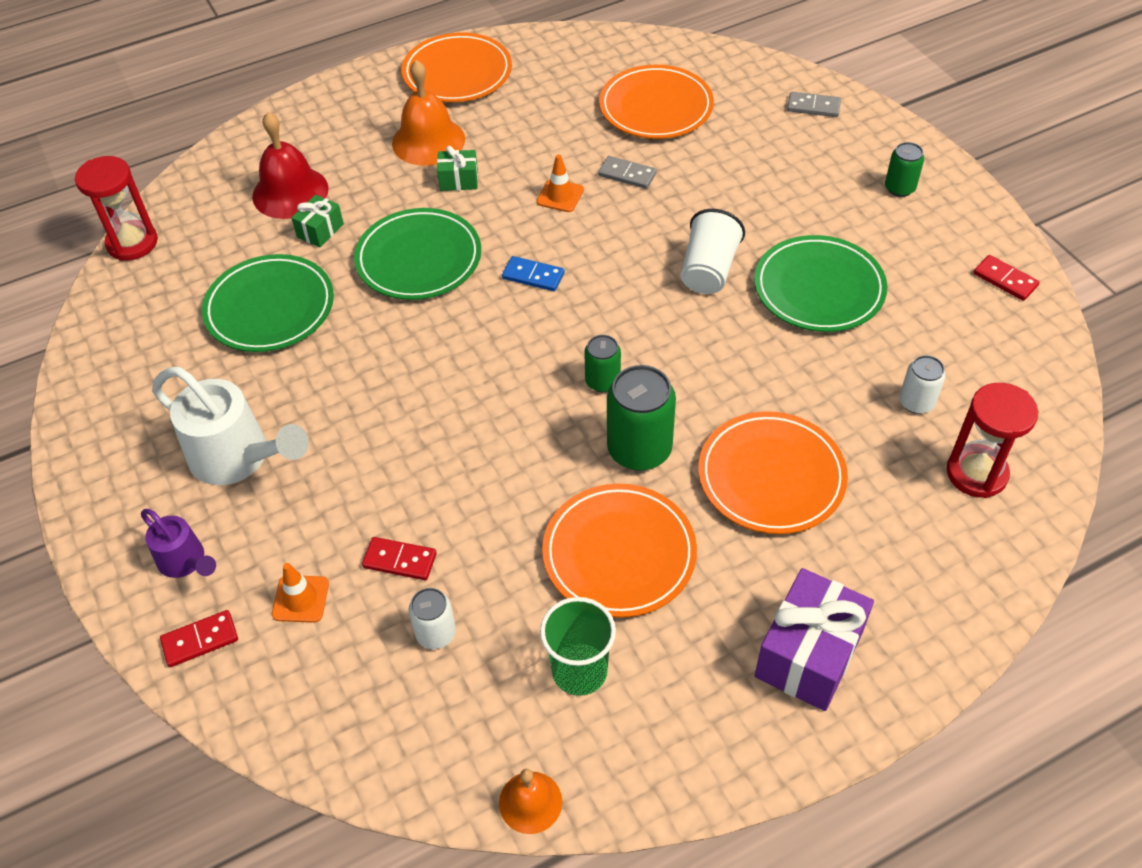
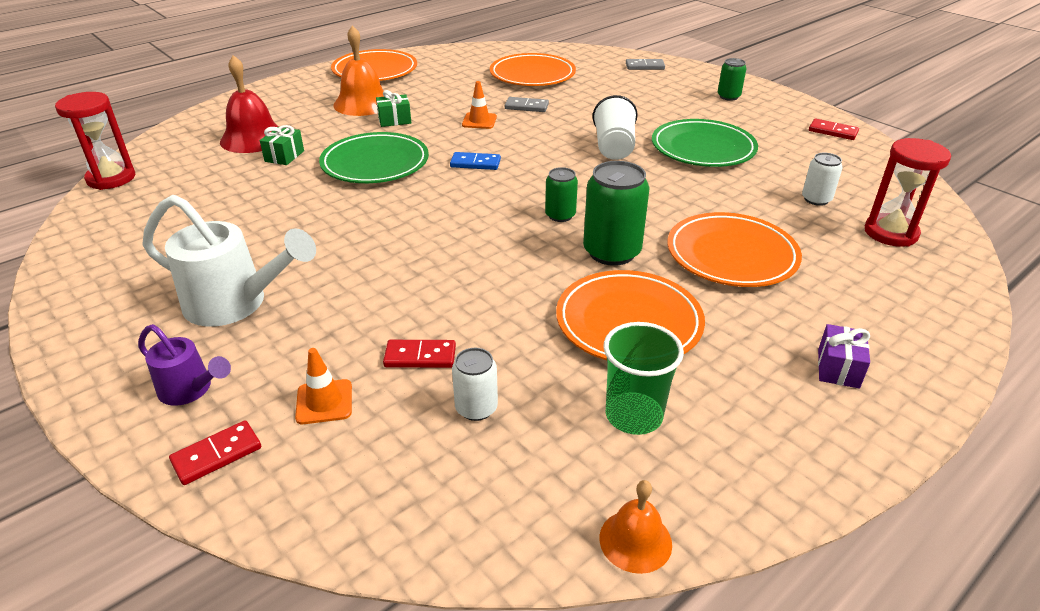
camera: 15 degrees left, 15 degrees down
green plate [202,254,334,352] -> none
purple gift [755,568,874,711] -> purple gift [818,324,870,389], size x0.52

